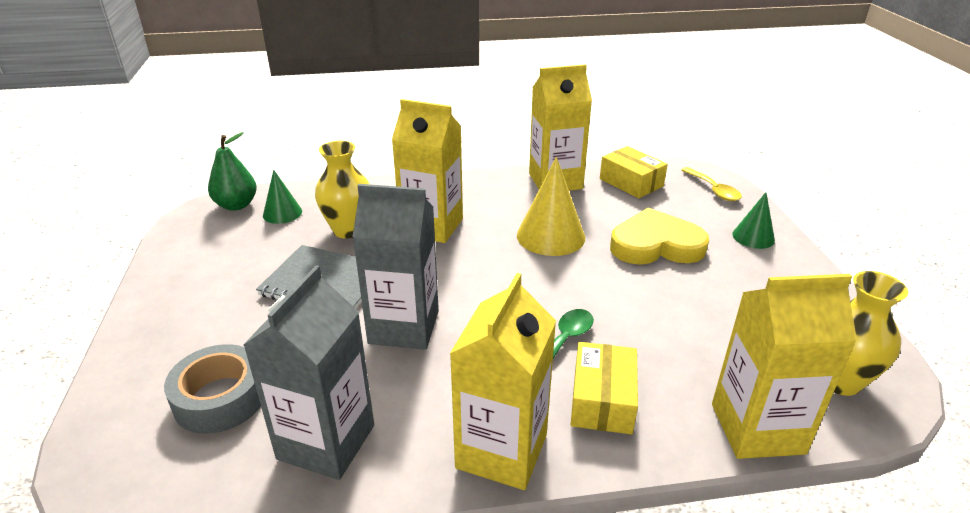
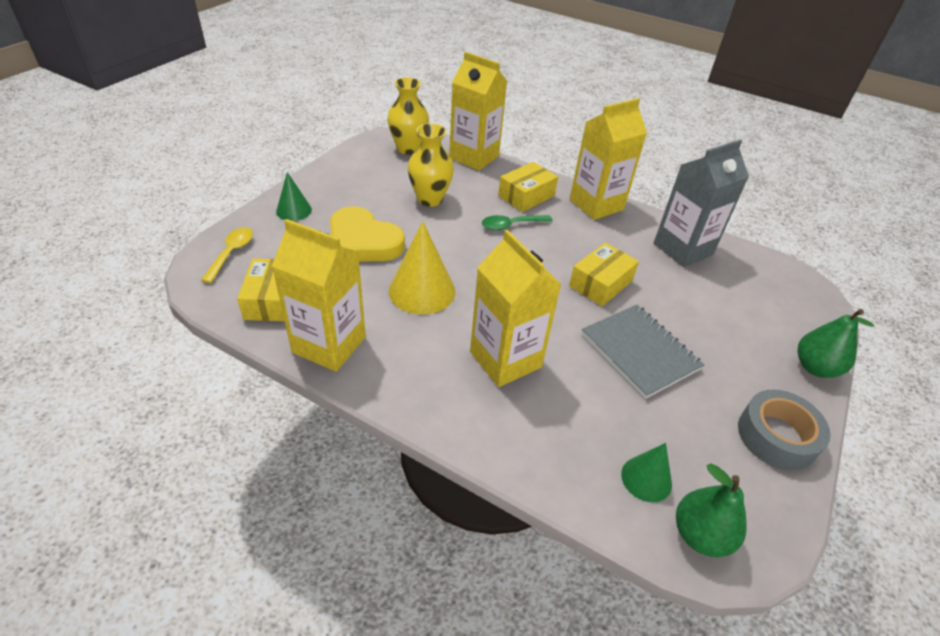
camera: 145 degrees left, 10 degrees up
grey tape [164,344,261,434] -> grey tape moved to [738,389,831,470]
yellow vase [315,141,369,238] -> yellow vase moved to [407,123,454,207]
grey carton [352,184,439,350] -> yellow box [569,242,639,306]
none -> green pear [797,309,874,378]

